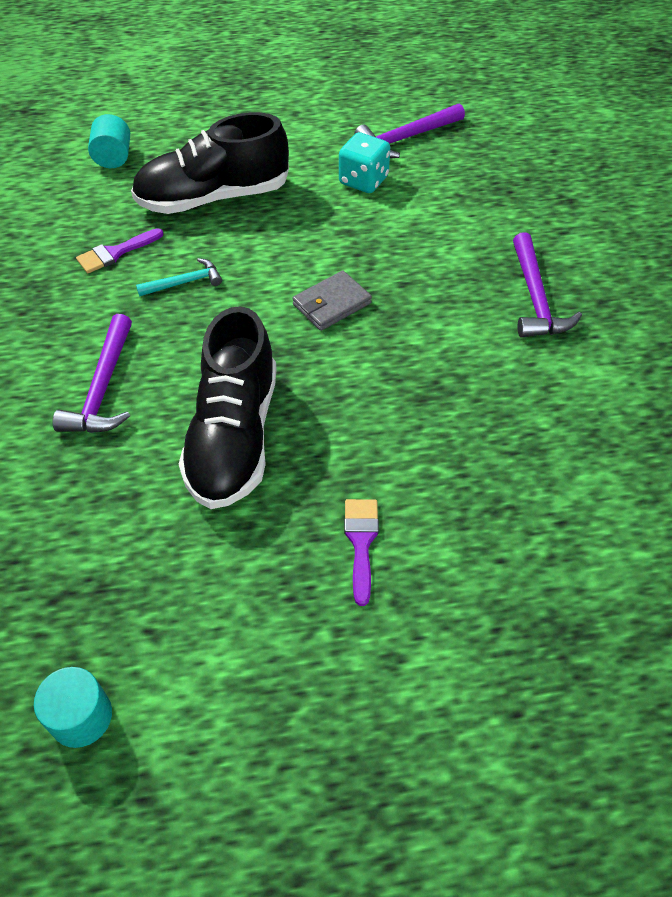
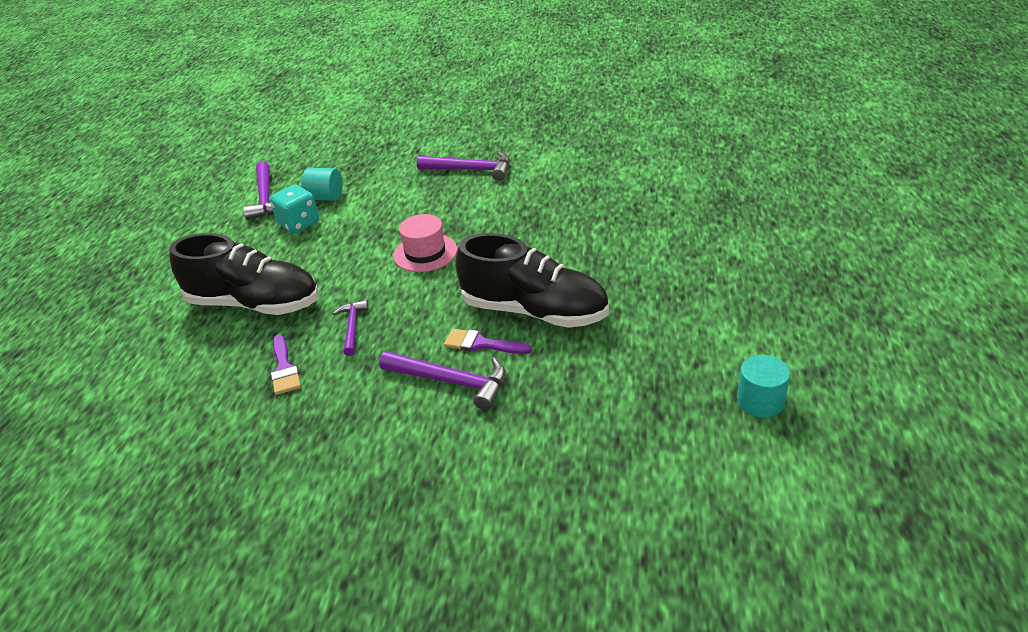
camera: 70 degrees left, 15 degrees down
turquoise cylinder [88,114,130,168] -> turquoise cylinder moved to [302,168,342,201]
black shoe [131,112,289,214] -> black shoe turned 75 degrees counterclockwise [169,233,319,315]
turquoise hammer [136,258,222,296] -> purple hammer [333,300,369,356]
grey wallet [292,270,372,331] -> pink hat [393,214,457,272]
purple brush [344,499,379,606] -> purple brush moved to [444,329,532,354]

